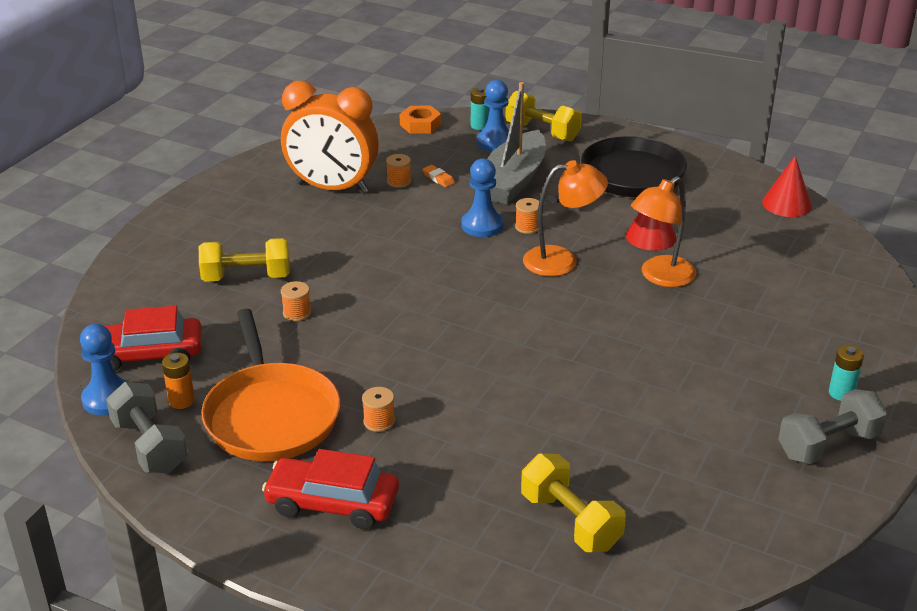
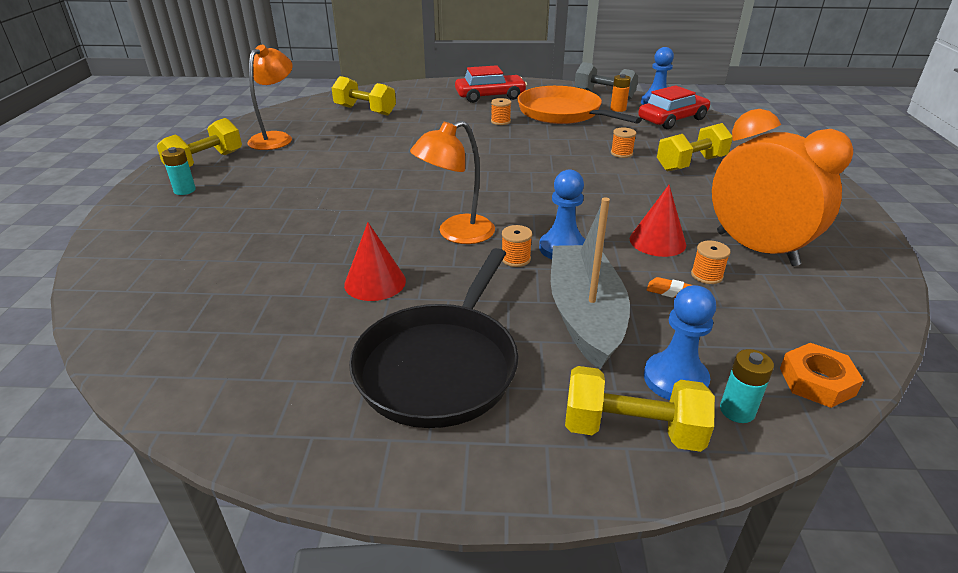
camera: 155 degrees right, 0 degrees up
orange clock [281,81,379,193] -> orange clock turned 60 degrees clockwise [712,109,853,266]
orange lamp [631,176,696,287] -> orange lamp moved to [248,45,293,150]
red cone [762,156,812,217] -> red cone moved to [630,185,686,257]
grey dumbbell [778,389,888,464] -> yellow dumbbell [157,118,242,167]

